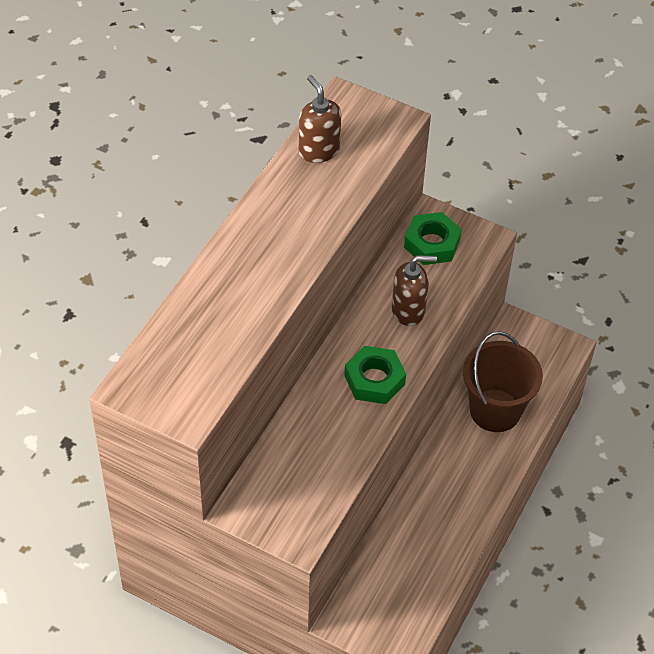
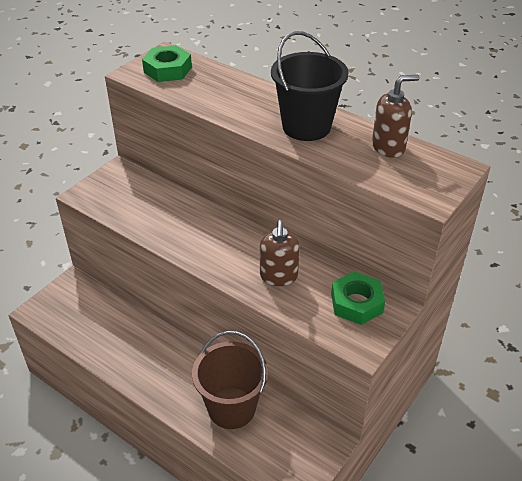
camera: 100 degrees right, 10 degrees down
green nut [344,346,406,404] -> green nut moved to [142,45,192,82]
none -> black bucket [271,31,349,141]

